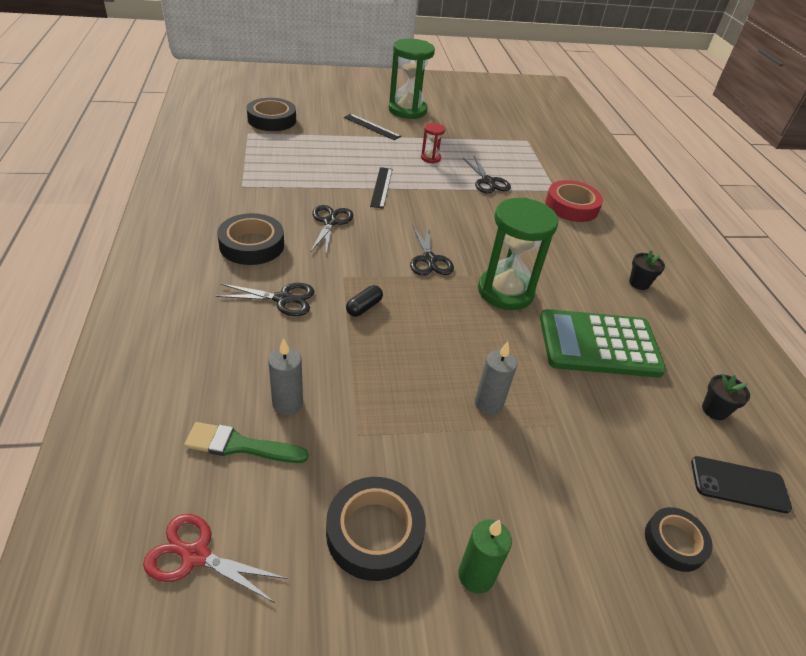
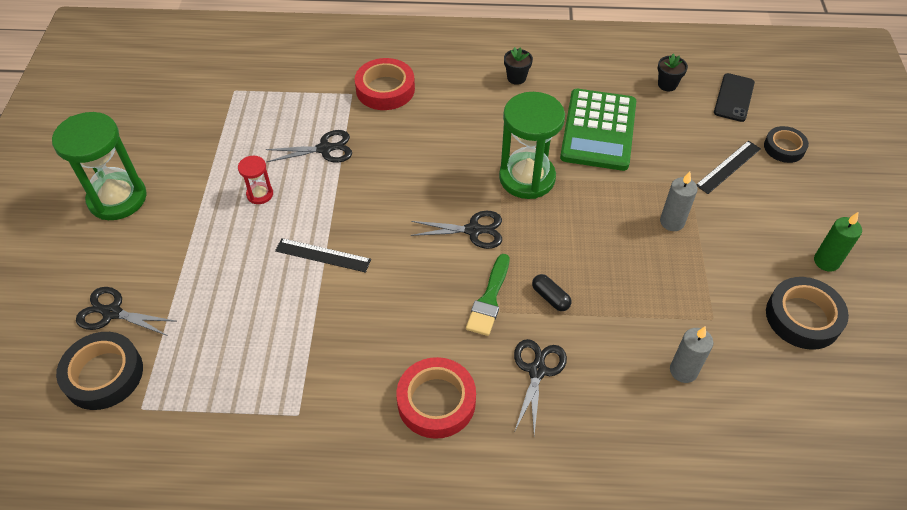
camera: 75 degrees left, 10 degrees up
red scissors [143,514,288,603] -> none
green brush [184,422,308,463] -> green brush moved to [466,254,509,336]
black tape [217,213,284,265] -> red tape [396,357,476,439]
black scissors [310,205,353,254] -> black scissors moved to [76,287,177,336]
black ruler [344,114,401,140] -> black ruler moved to [696,141,761,194]

